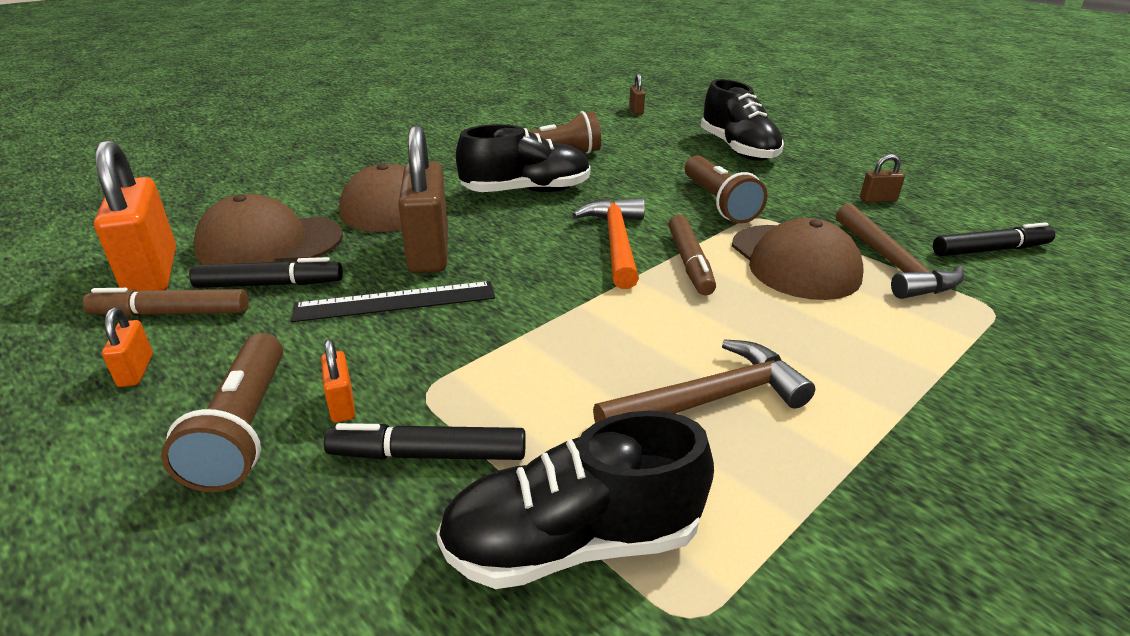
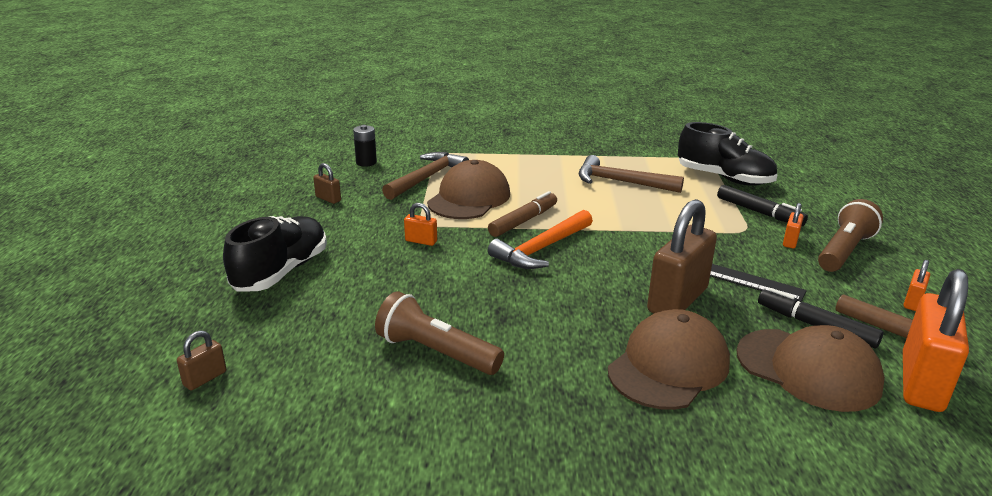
camera: 135 degrees left, 5 degrees down
black shoe [456,124,591,192] -> none
brown flashlight [685,155,767,223] -> orange padlock [404,203,437,246]
black marker [933,222,1055,256] -> black battery [353,125,377,167]

